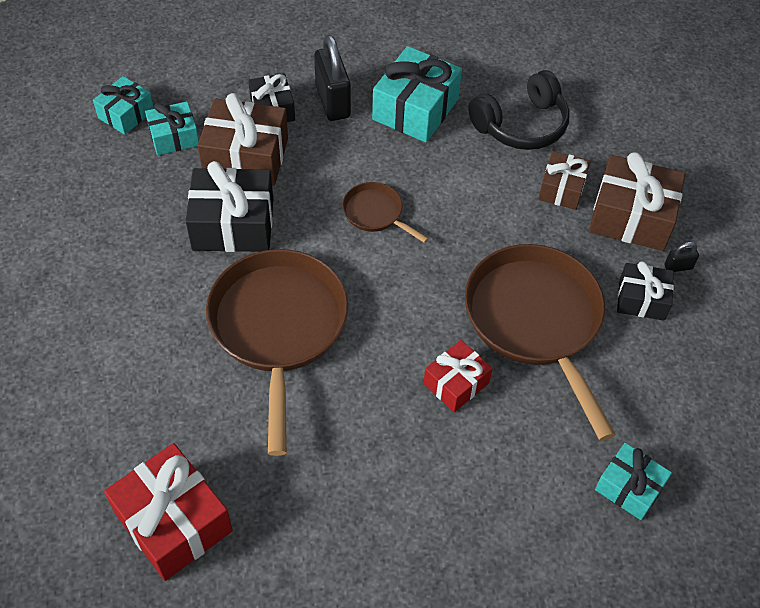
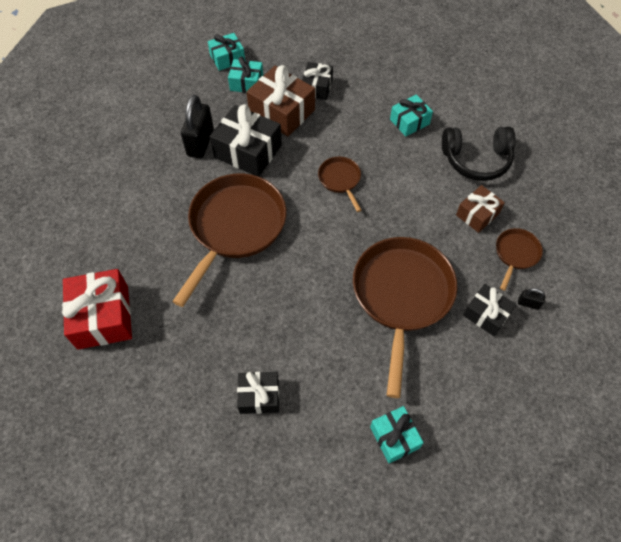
camera: 30 degrees right, 5 degrees up
black padlock [314,35,351,121] -> black padlock moved to [181,95,214,158]
turquoise gift [372,46,462,142] -> turquoise gift [390,95,433,136], size x0.60
red gift [423,340,493,412] -> none
brown gift [589,152,685,251] -> brown pan [496,228,543,291]
none -> black gift [237,372,279,414]

